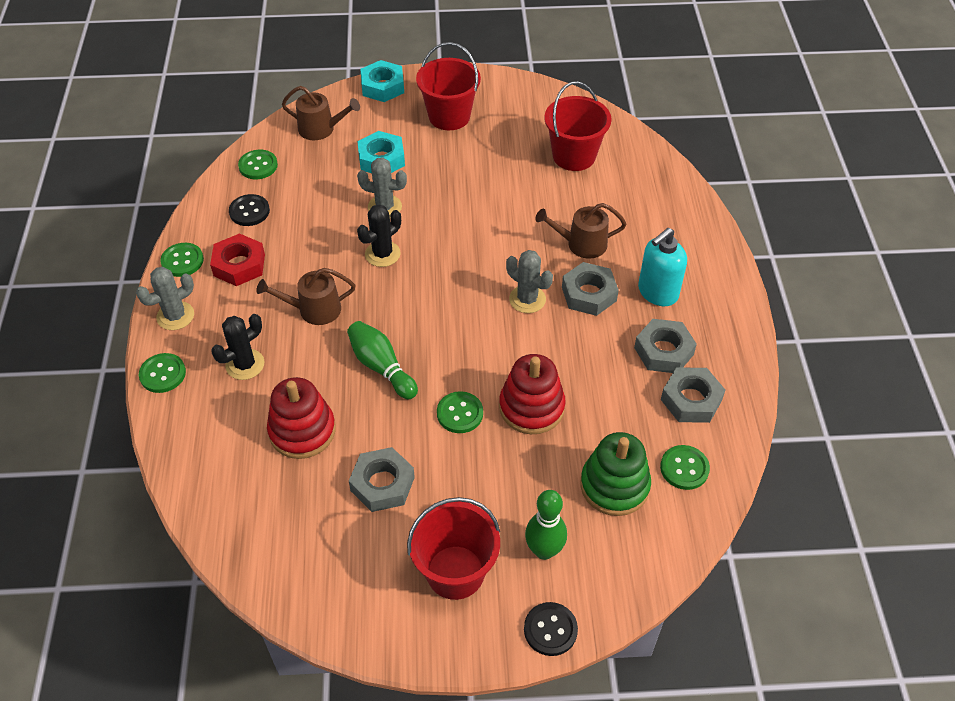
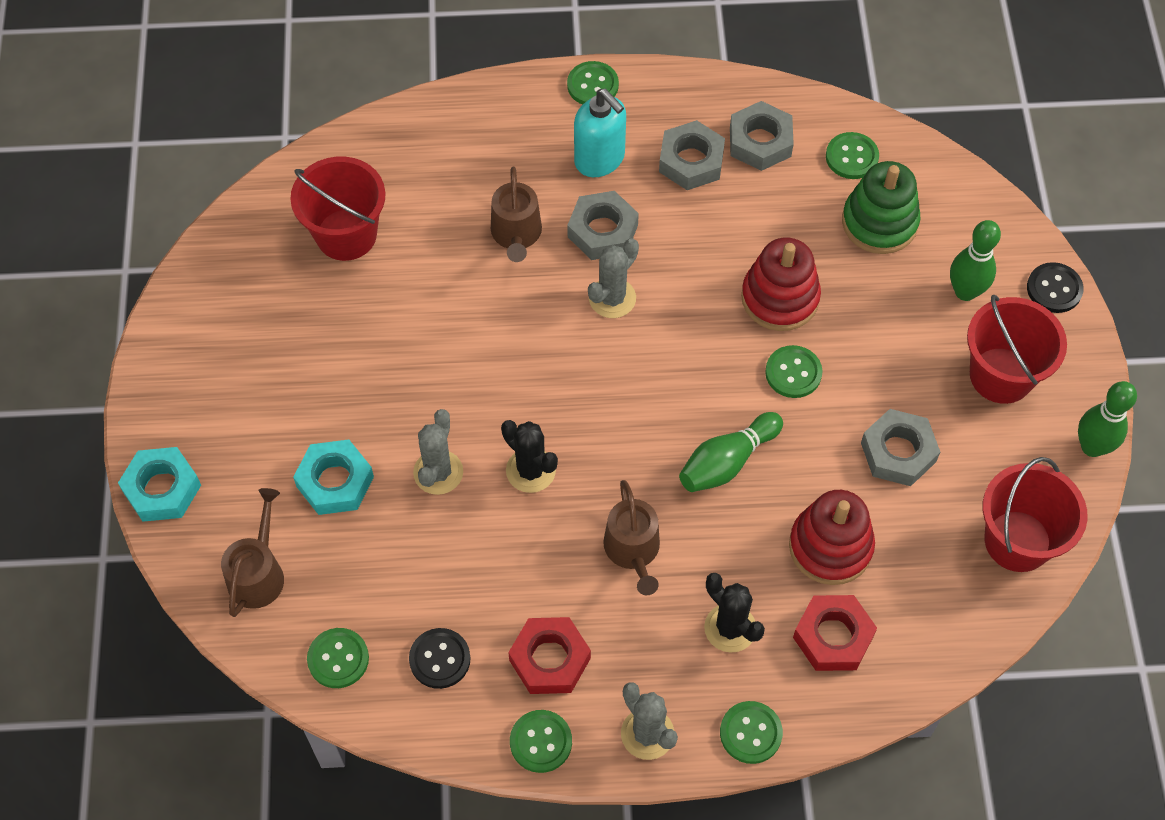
camera: 90 degrees left, 10 degrees up
red bucket [416,42,481,130] -> red bucket moved to [983,457,1088,572]
none -> green button [567,61,619,104]
none -> red nut [793,595,877,671]
none -> green bowling pin [1078,381,1137,457]

